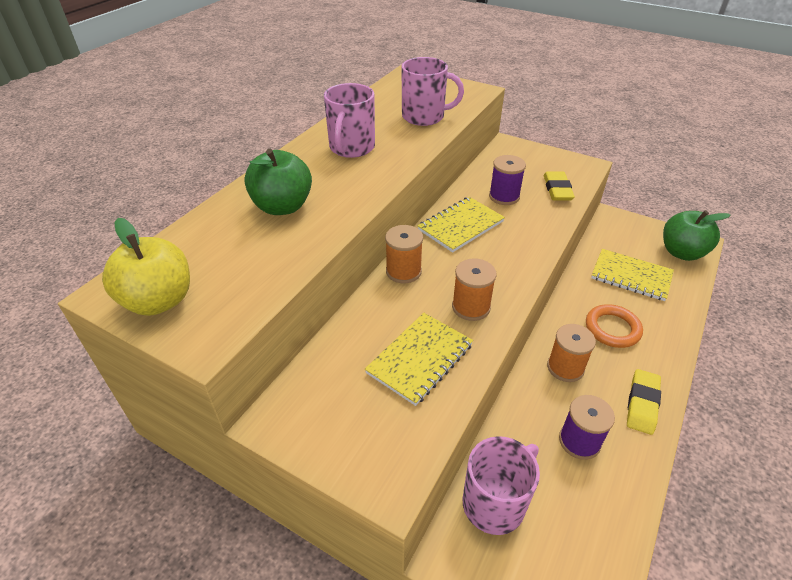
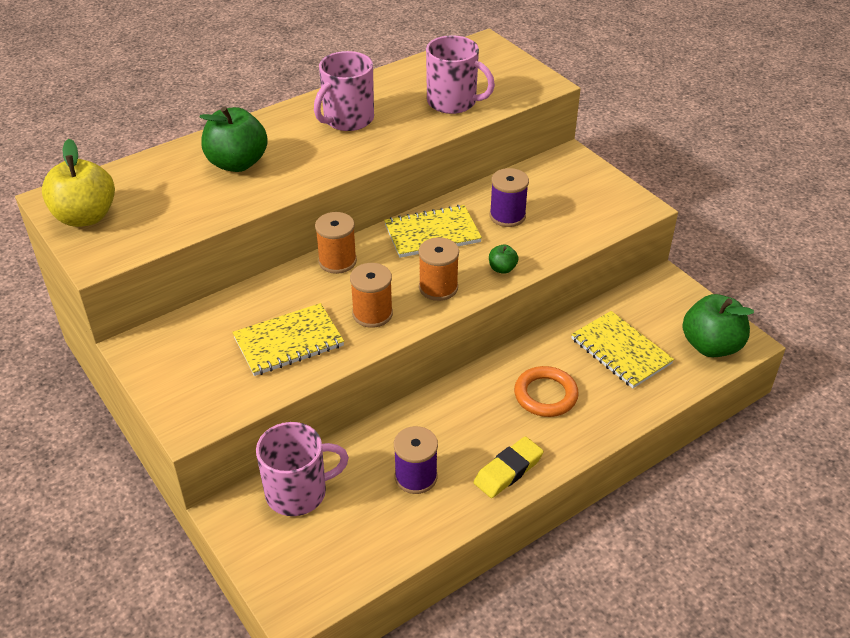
camera: 25 degrees right, 0 degrees up
yellow eraser [544,172,575,201] -> none
orange spool [547,324,596,382] -> orange spool moved to [419,237,459,301]
none -> green apple [489,245,518,274]

